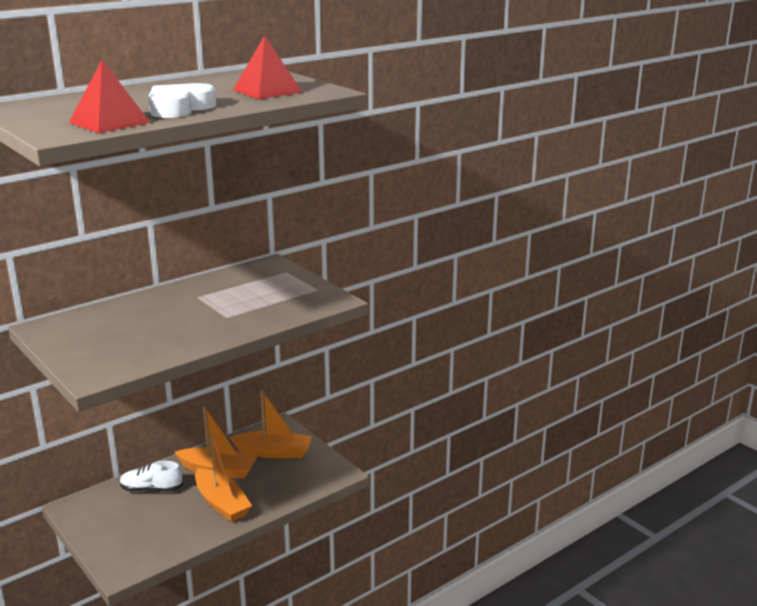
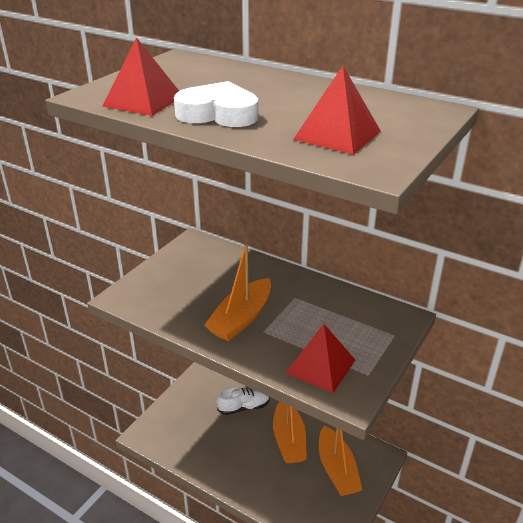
camera: 70 degrees right, 10 degrees up
white shoe [120,461,183,491] -> white shoe turned 90 degrees clockwise [217,387,270,415]
orange boat [195,434,252,522] -> orange boat moved to [204,244,271,341]
none -> red pyramid [285,324,355,393]

